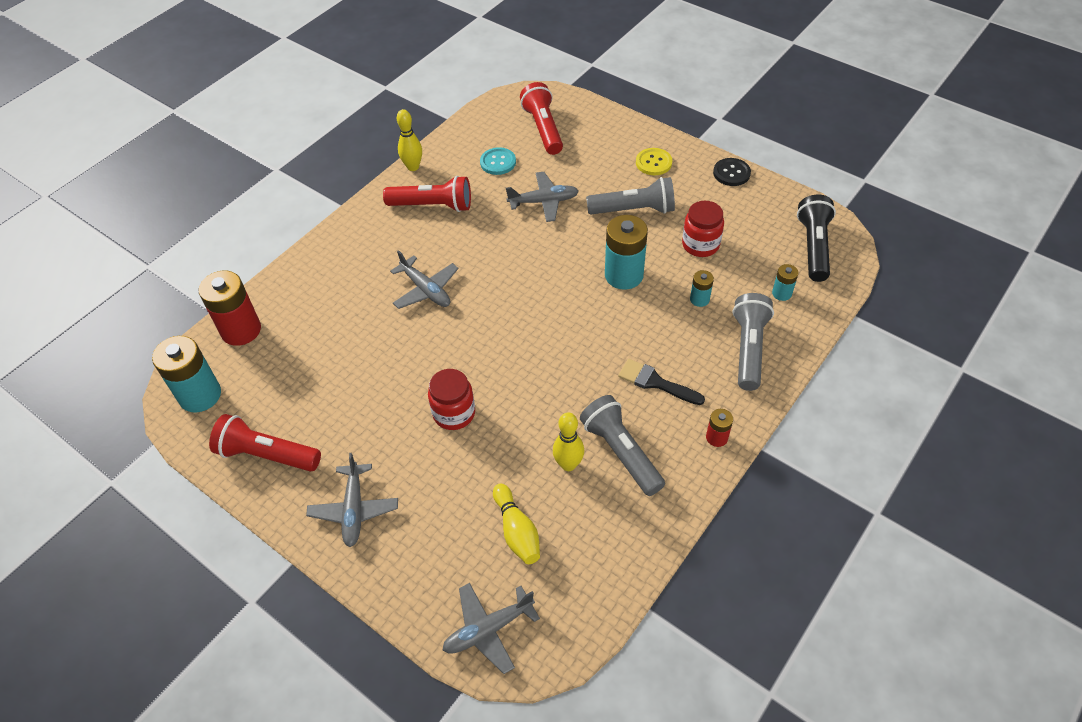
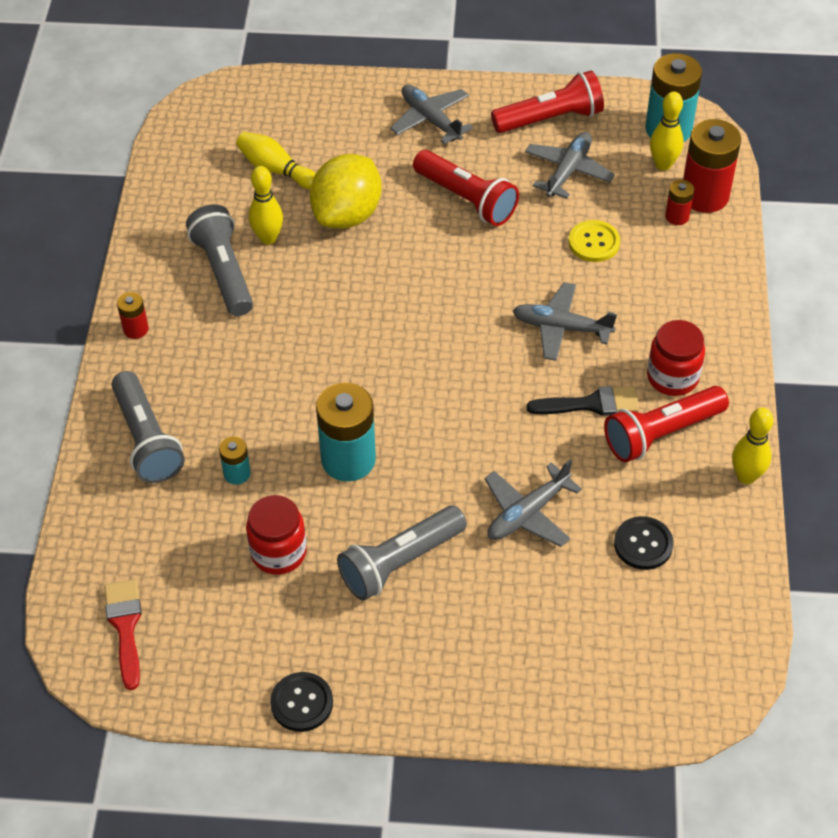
camera: 145 degrees right, 0 degrees up
red jar [428,369,475,430] -> red jar moved to [647,320,705,396]
grey plane [443,583,540,674] -> grey plane moved to [525,132,615,199]
turquoise button [480,147,516,175] -> black button [614,516,674,570]
red flashlight [520,82,563,155] -> red flashlight moved to [413,150,519,226]
grey flashlight [580,395,665,496] -> grey flashlight turned 135 degrees counterclockwise [186,204,253,316]
black brush [618,359,705,405] -> black brush moved to [527,386,639,416]
yellow button [636,148,672,175] -> yellow button moved to [569,220,620,262]
turquoise battery [772,264,799,301] -> none
black flashlight [797,195,836,282] -> red brush [104,579,142,690]
none -> yellow lemon [310,154,382,229]
none -> yellow bowling pin [650,92,684,171]
none -> red battery [665,180,694,225]

